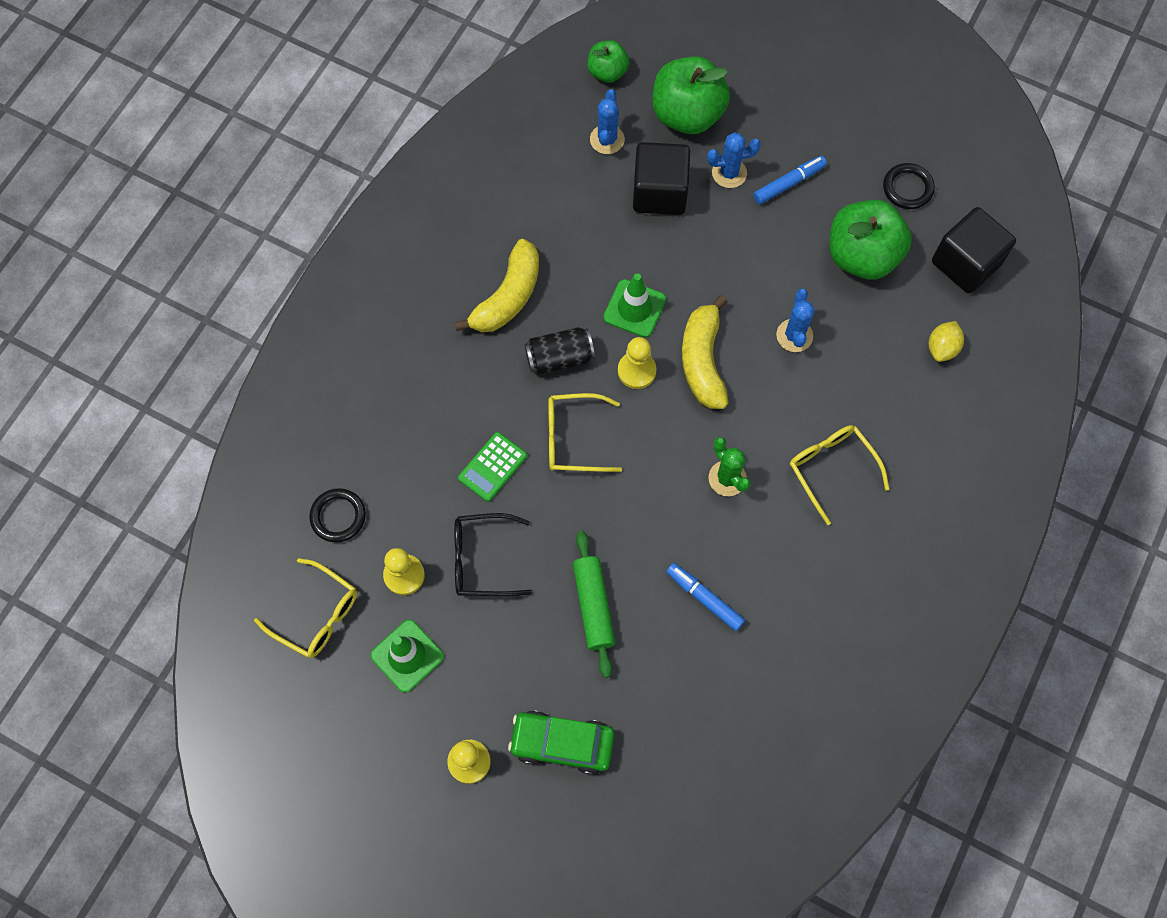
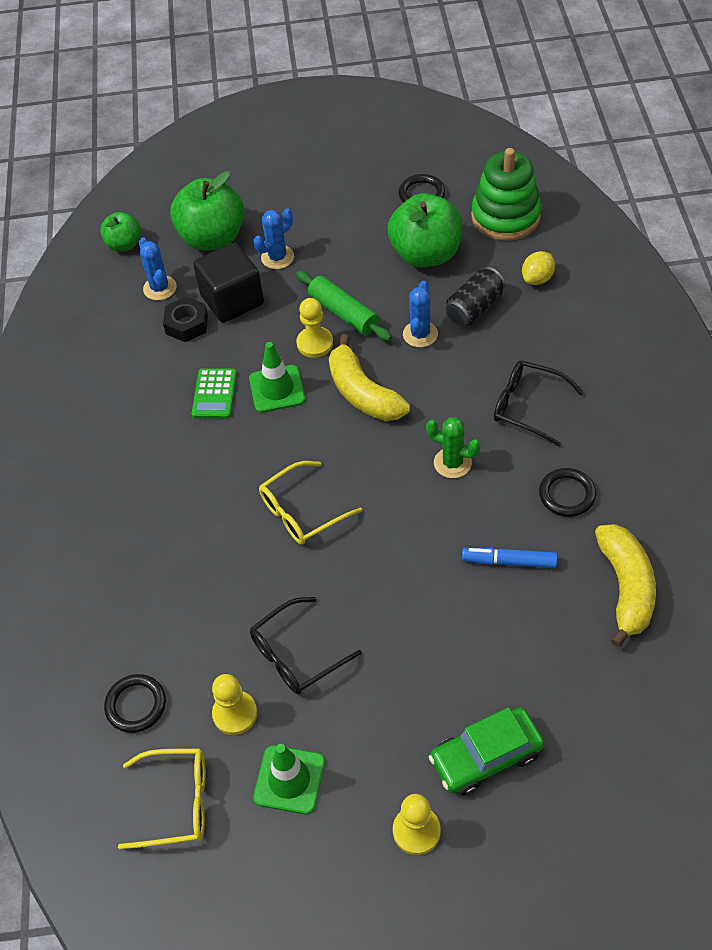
camera: 30 degrees left, 15 degrees down
yellow banana [454,239,539,332] -> yellow banana moved to [595,524,656,648]
green calculator [458,432,527,502] -> green calculator moved to [192,368,237,419]
black can [524,327,595,375] -> black can moved to [446,267,505,326]
green rolling pin [573,531,615,678] -> green rolling pin moved to [296,271,392,341]
yellow pawn [618,337,656,389] -> yellow pawn moved to [296,298,333,358]
blue marker [753,156,827,204] -> none
blue cactus [776,289,815,352] -> blue cactus turned 45 degrees clockwise [403,281,438,348]
yellow glasses [790,425,889,525] -> black glasses [494,361,584,446]
yellow lemon [929,321,964,362] -> yellow lemon turned 45 degrees clockwise [522,251,555,285]
black cube [932,207,1016,293] -> green stacking toy [471,148,542,241]
none -> black nut [163,297,208,342]
none -> black ring [539,468,596,517]

